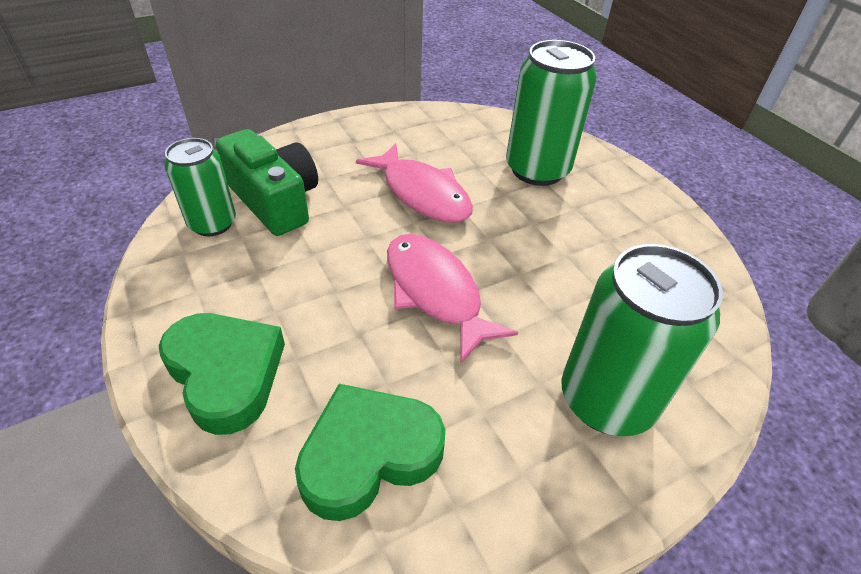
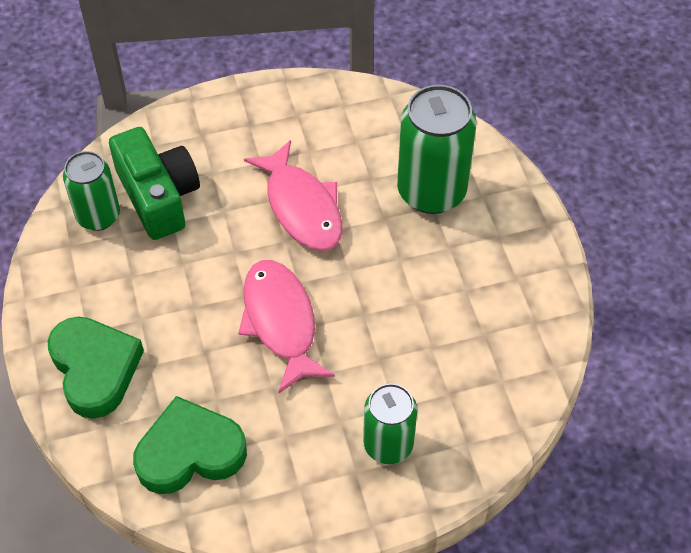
camera: 15 degrees right, 10 degrees up
green can [562,244,723,436] -> green can [363,383,417,464], size x0.63

